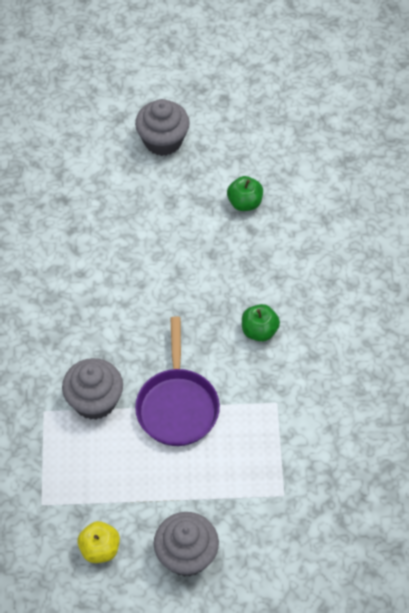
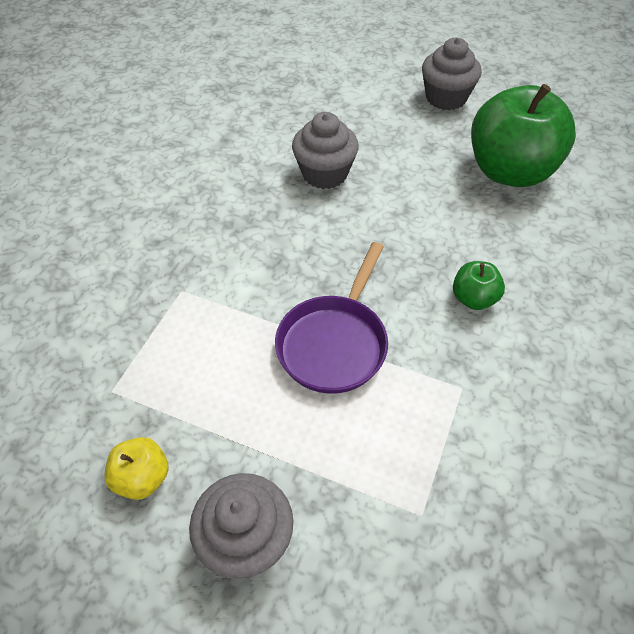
camera: 25 degrees right, 5 degrees down
grey cupcake [62,358,123,420] -> grey cupcake moved to [292,112,359,189]
green apple [227,176,263,211] -> green apple [471,84,576,187], size x2.28

